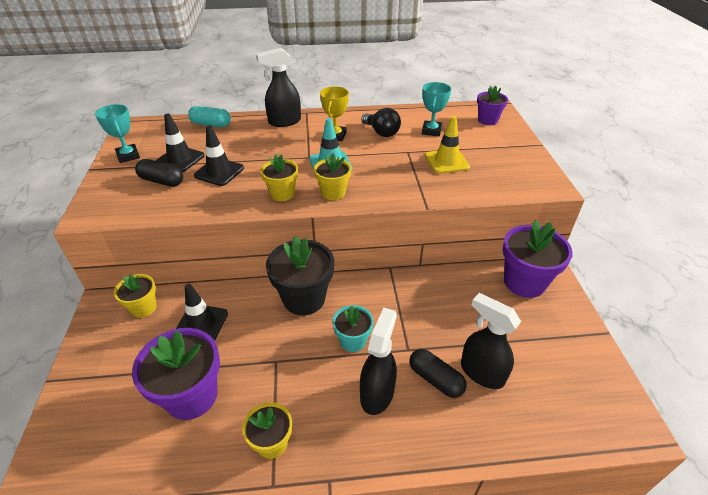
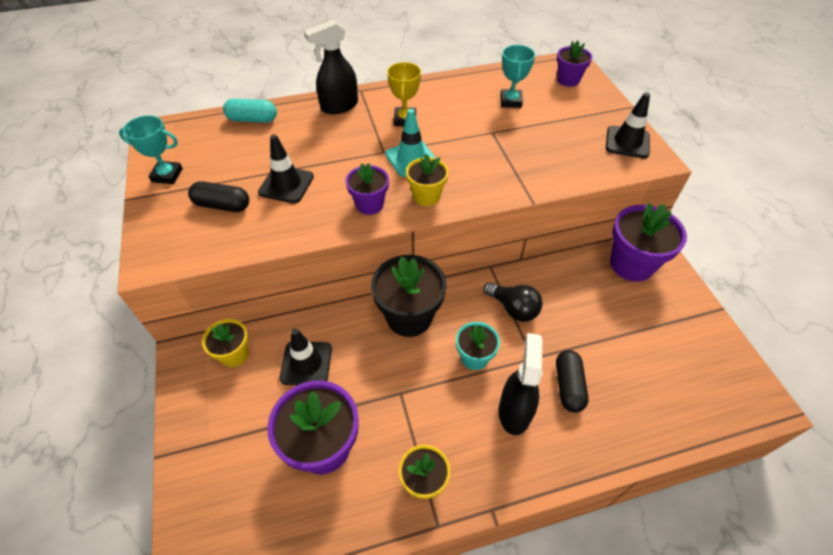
camera: 10 degrees left, 10 degrees up
turquoise trophy [95,104,140,163] -> turquoise trophy turned 45 degrees counterclockwise [119,115,183,184]
black traffic cone [156,114,205,172] -> black traffic cone moved to [606,92,650,158]
yellow flower pot [260,154,298,201] -> purple flower pot [346,163,389,215]
black light bulb [361,108,401,137] -> black light bulb moved to [483,282,543,322]
black capsule [409,349,467,398] -> black capsule turned 60 degrees clockwise [556,350,588,413]
yellow traffic cone [425,116,470,174] -> none
black spray bottle [461,293,521,389] -> none

